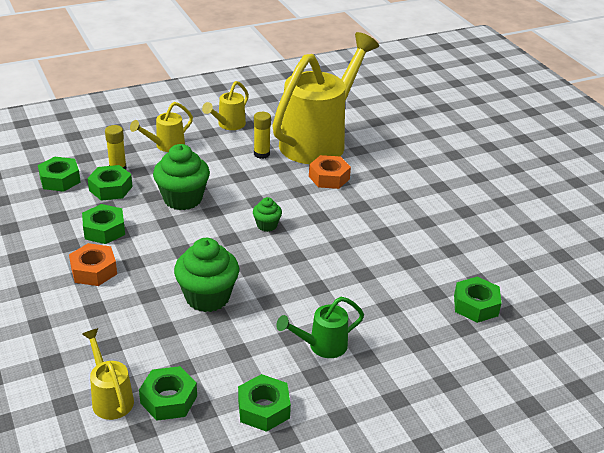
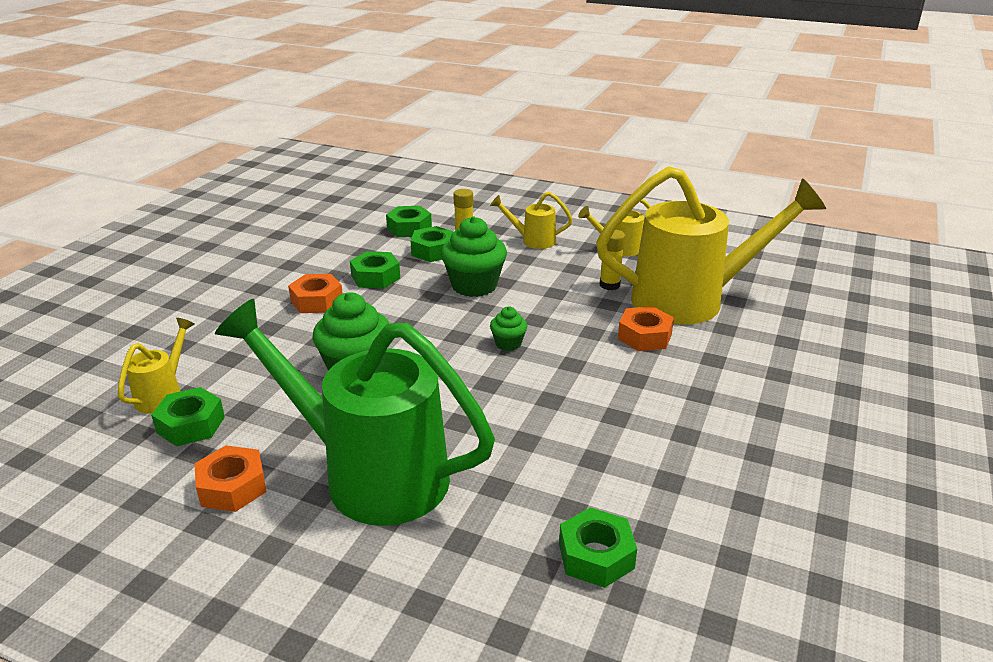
camera: 50 degrees right, 5 degrees down
green nut [238,374,291,432] -> orange nut [194,445,266,512]
green watering can [276,297,364,358] -> green watering can [215,299,495,526], size x2.34

